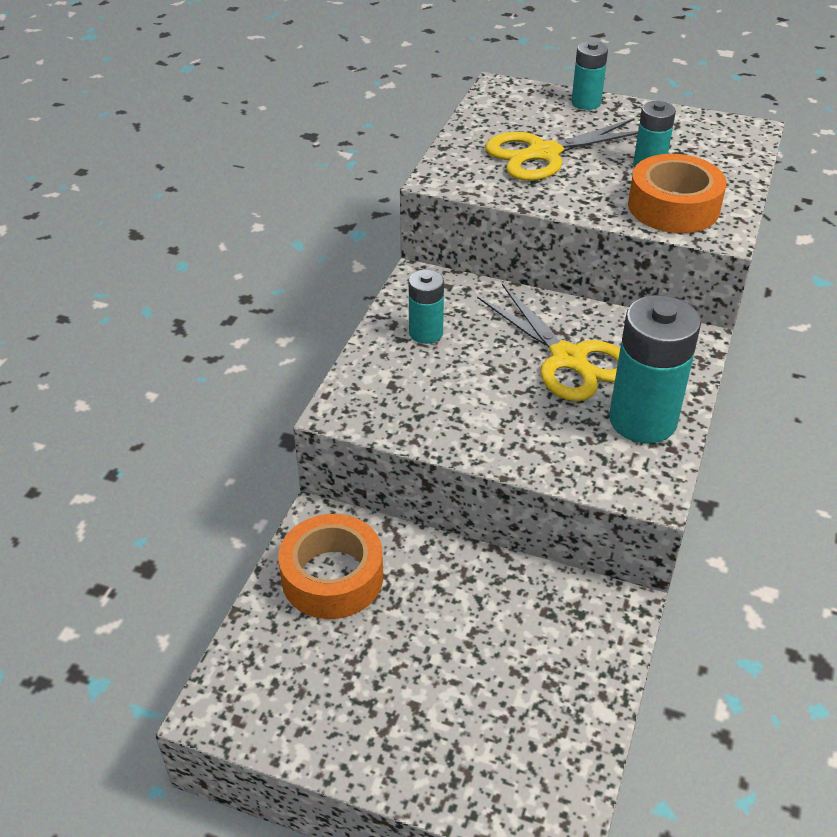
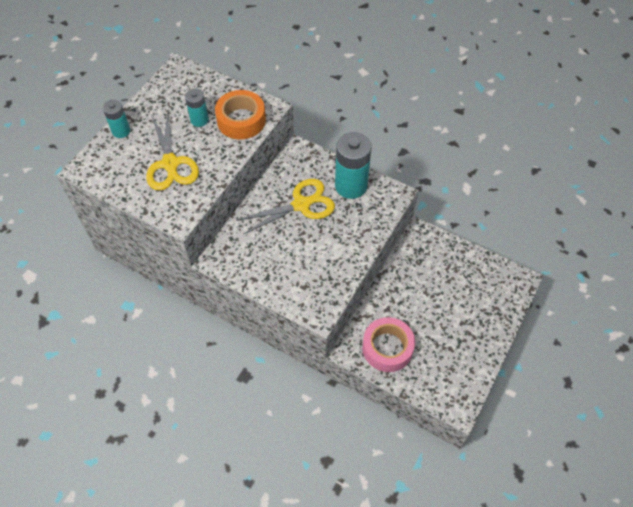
camera: 80 degrees left, 15 degrees up
orange tape [278,514,383,619] -> pink tape [362,317,415,372]
turquoise battery [409,270,444,344] -> none

